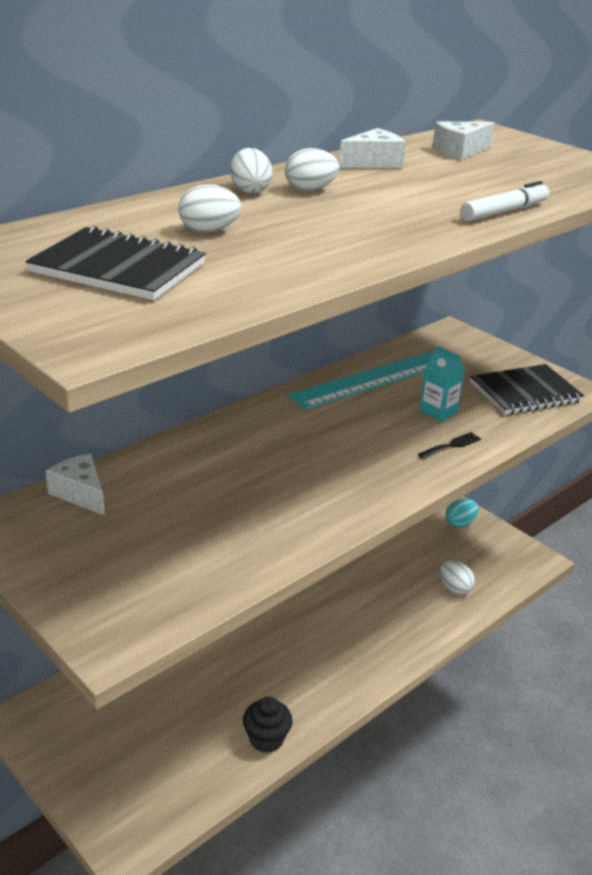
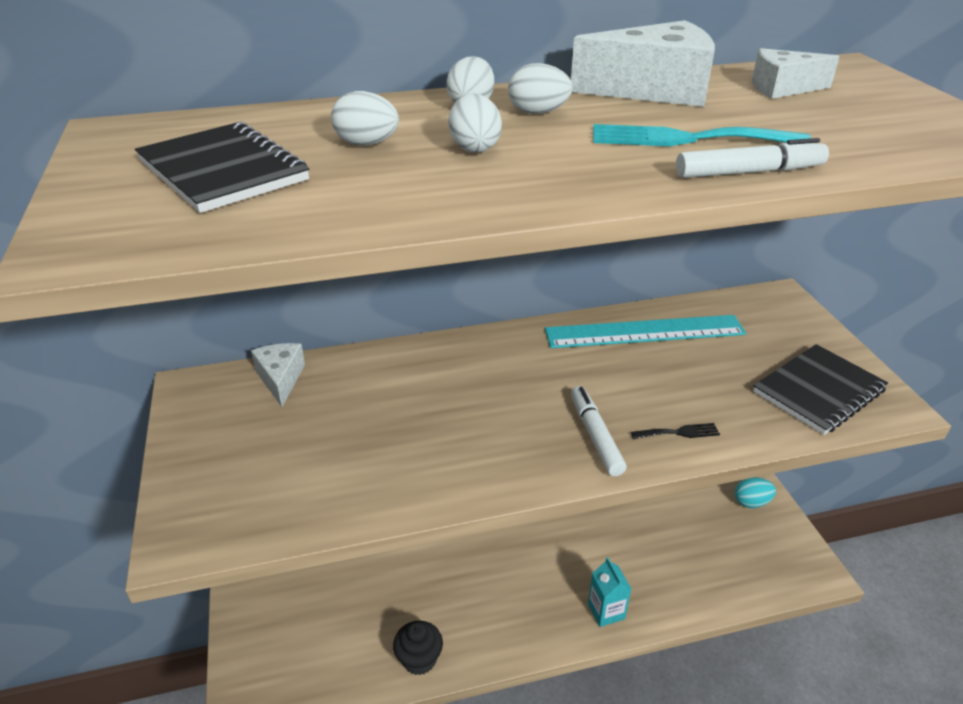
camera: 30 degrees right, 5 degrees up
white cheese [339,128,406,168] -> white cheese [571,20,715,107], size x1.70
turquoise carton [419,346,465,422] -> turquoise carton moved to [588,557,631,627]
white egg [440,560,475,595] -> white egg moved to [448,93,502,153]
black notebook [470,364,584,415] -> black notebook turned 45 degrees counterclockwise [753,344,888,435]
none -> white marker [571,386,627,476]
none -> turquoise fork [593,124,811,146]

